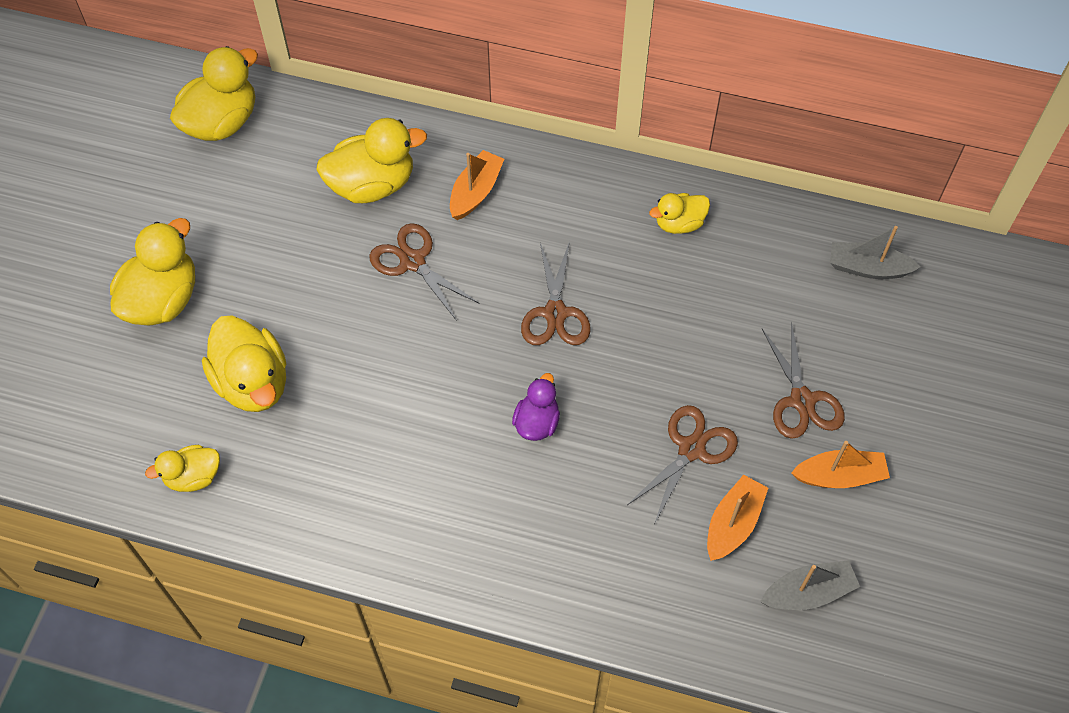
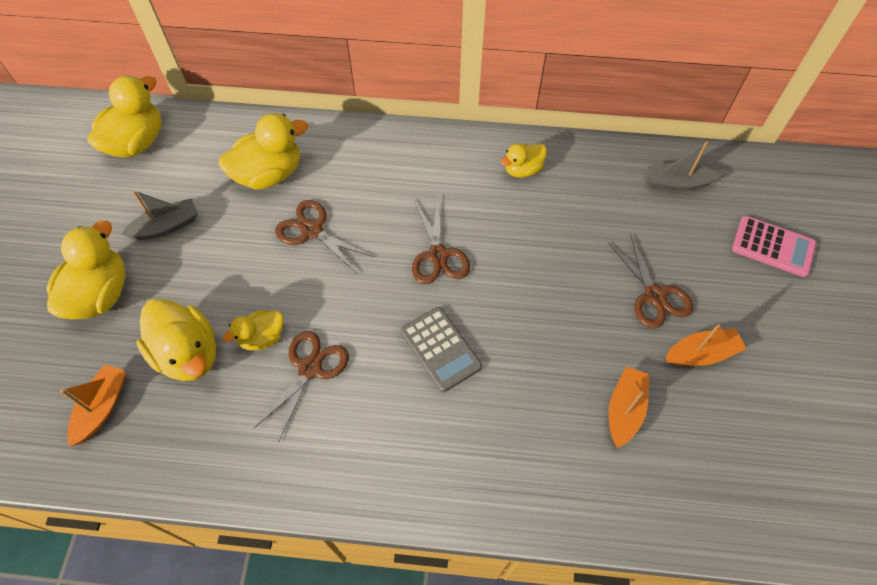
camera: 10 degrees left, 0 degrees up
yellow duck [145,445,220,492] -> yellow duck moved to [223,310,284,351]
orange boat [450,150,504,220] -> orange boat moved to [60,364,126,447]
purple duck [512,373,560,441] -> grey calculator [401,307,482,392]
brown scissors [627,405,738,522] -> brown scissors moved to [254,331,349,441]
grey boat [760,560,860,610] -> grey boat moved to [121,190,198,240]
none -> pink calculator [732,216,816,277]

